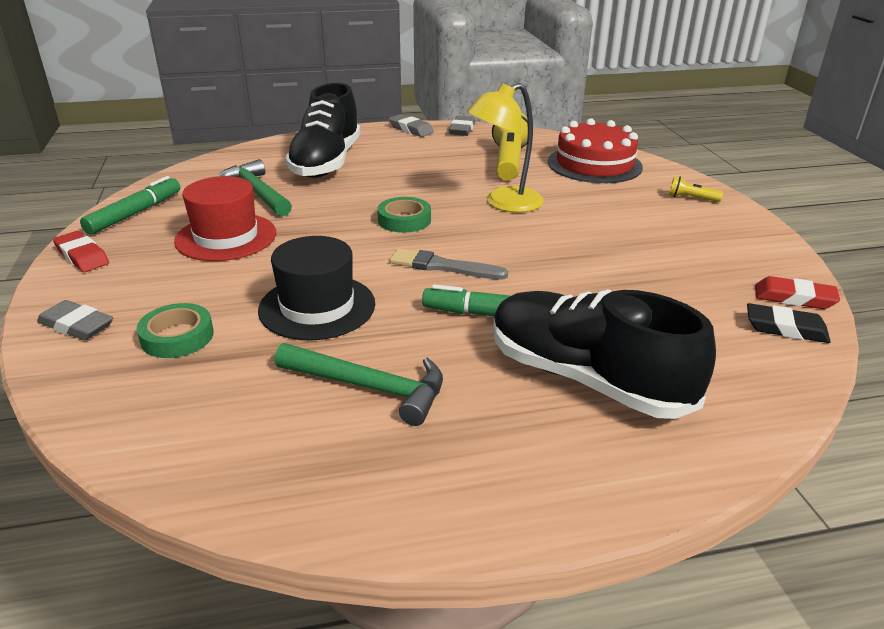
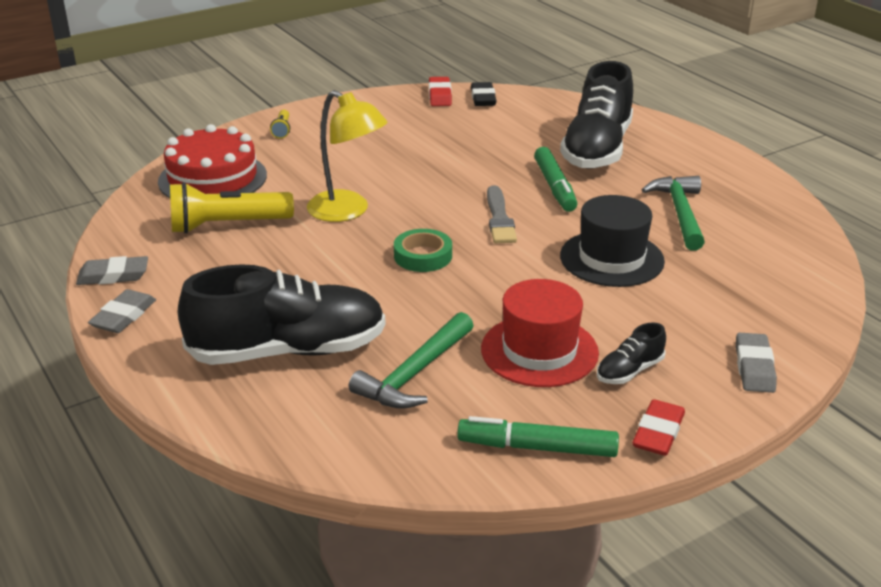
camera: 110 degrees left, 0 degrees up
green tape [137,303,214,358] -> none
none -> black shoe [597,322,666,384]

